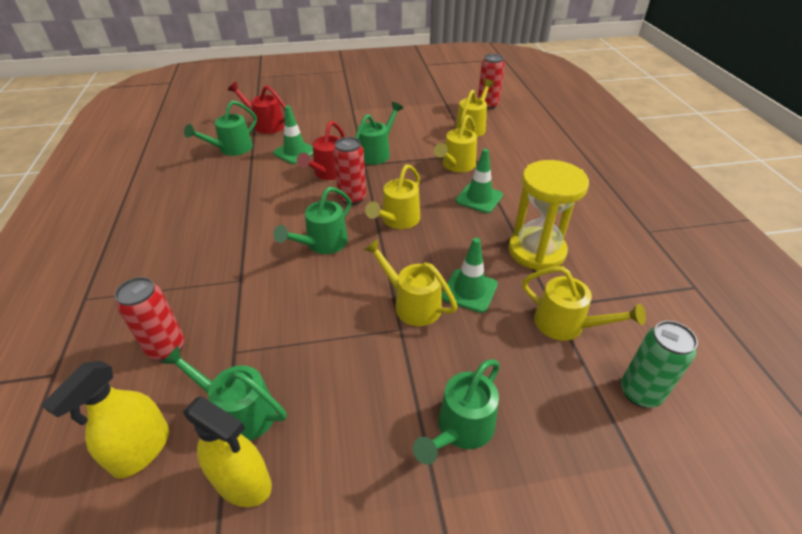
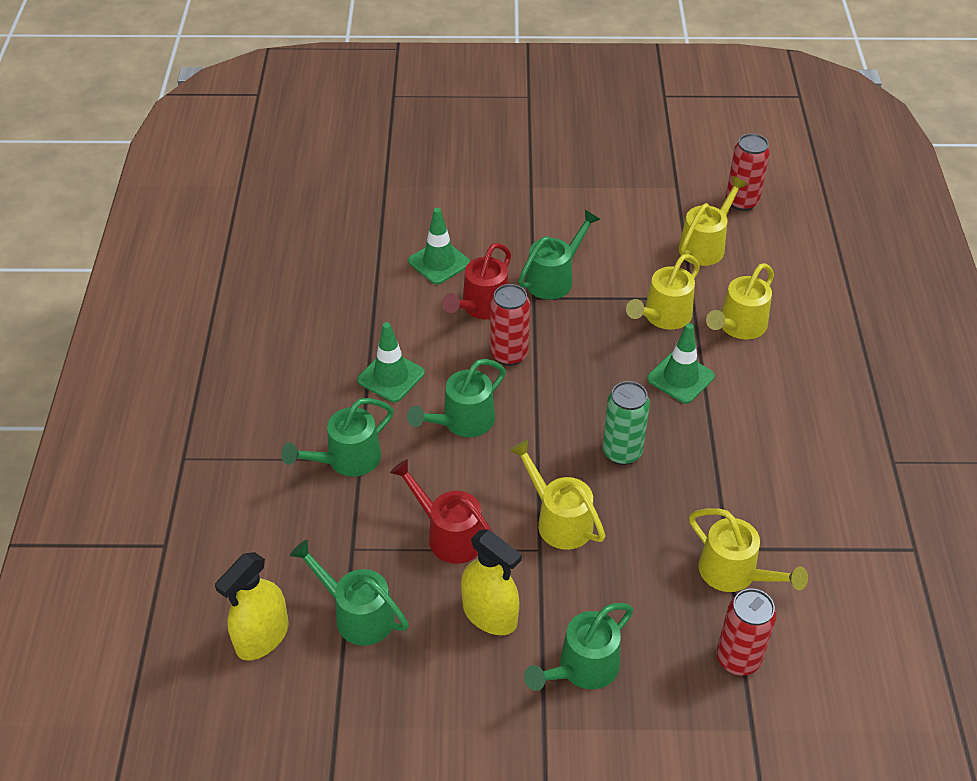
camera: 10 degrees right, 5 degrees up
red can [115,277,184,360] -> red can moved to [716,588,776,675]
yellow spray bottle [183,396,272,507] -> yellow spray bottle moved to [461,529,522,635]
green watering can [184,100,257,156] -> green watering can moved to [281,398,394,477]
red watering can [228,82,285,134] -> red watering can moved to [390,459,492,564]
yellow watering can [365,164,420,229] -> yellow watering can moved to [706,263,774,340]
green traffic cone [442,238,498,313] -> green traffic cone moved to [357,322,425,402]
yellow hourglass [508,160,589,271] -> none
green can [621,321,698,408] -> green can moved to [603,381,650,465]

